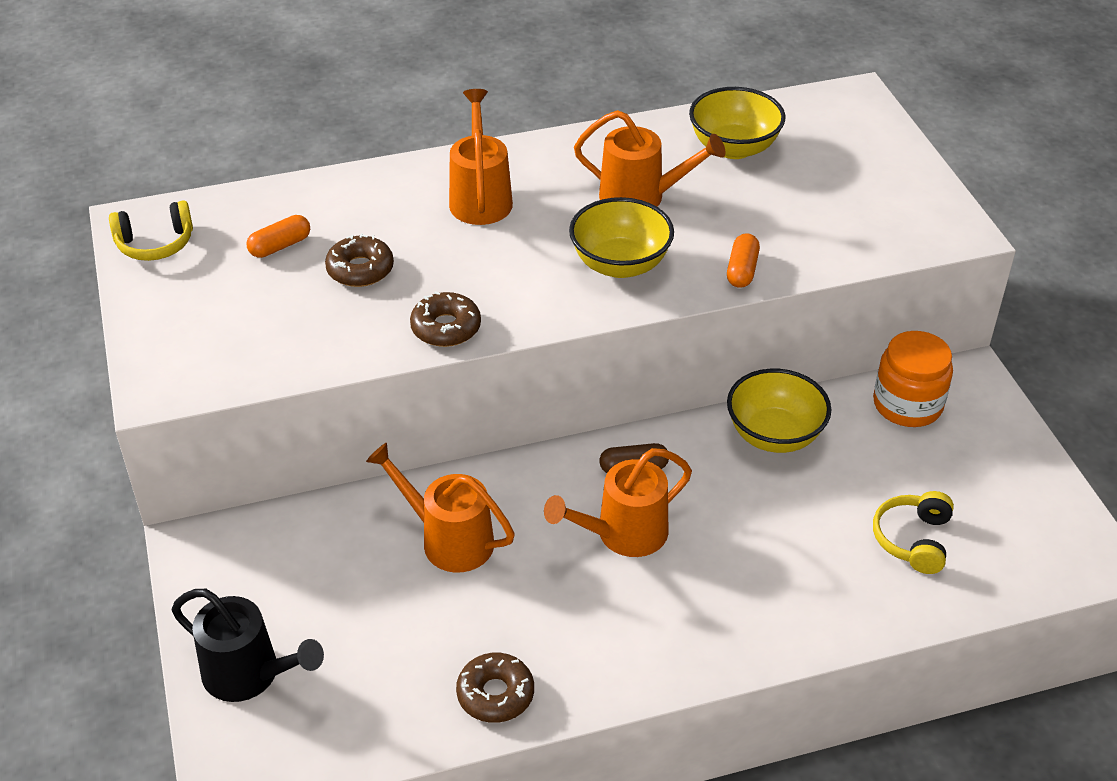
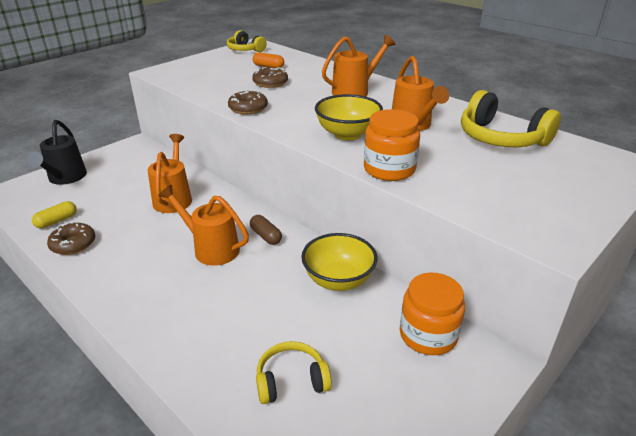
camera: 60 degrees right, 10 degrees down
yellow bowl [689,87,786,159] -> yellow headphones [461,90,561,147]
orange capsule [727,233,760,288] -> orange jar [364,109,420,181]
none -> yellow capsule [32,201,77,228]

